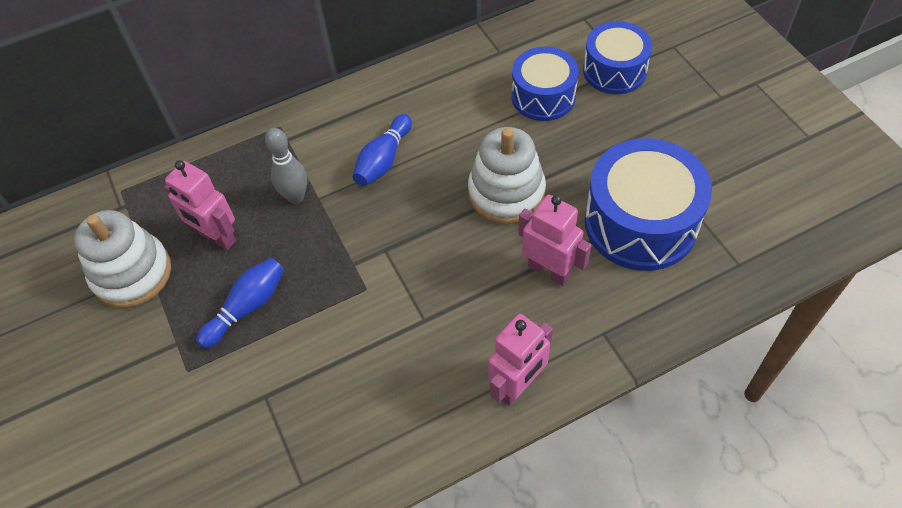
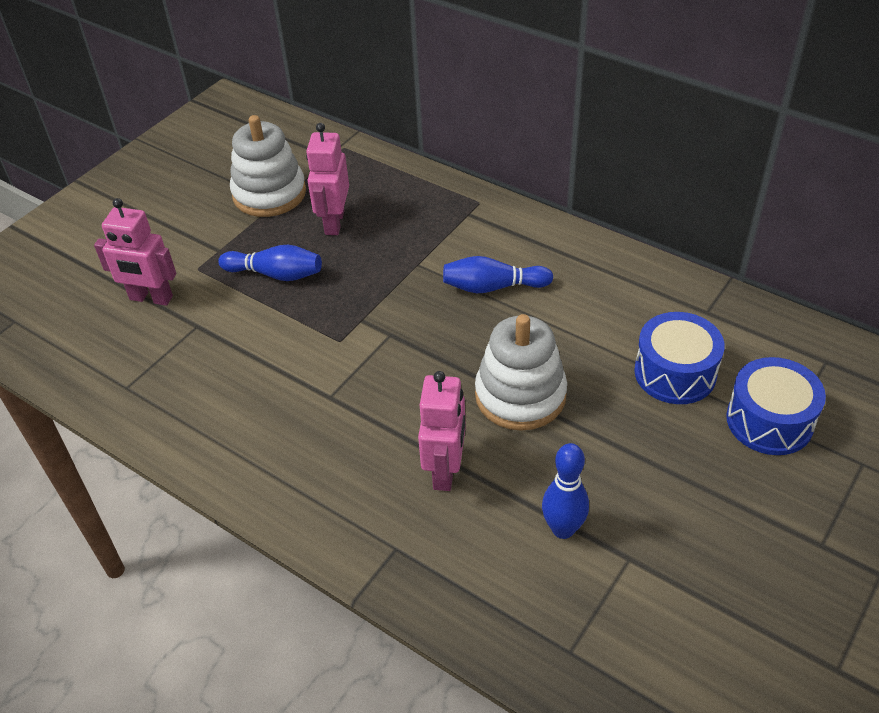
camera: 60 degrees right, 10 degrees down
grey bowling pin [265,128,307,204] -> none
pink robot [488,314,553,406] -> pink robot moved to [94,198,176,306]
blue drum [585,138,712,271] -> blue bowling pin [542,443,589,539]

